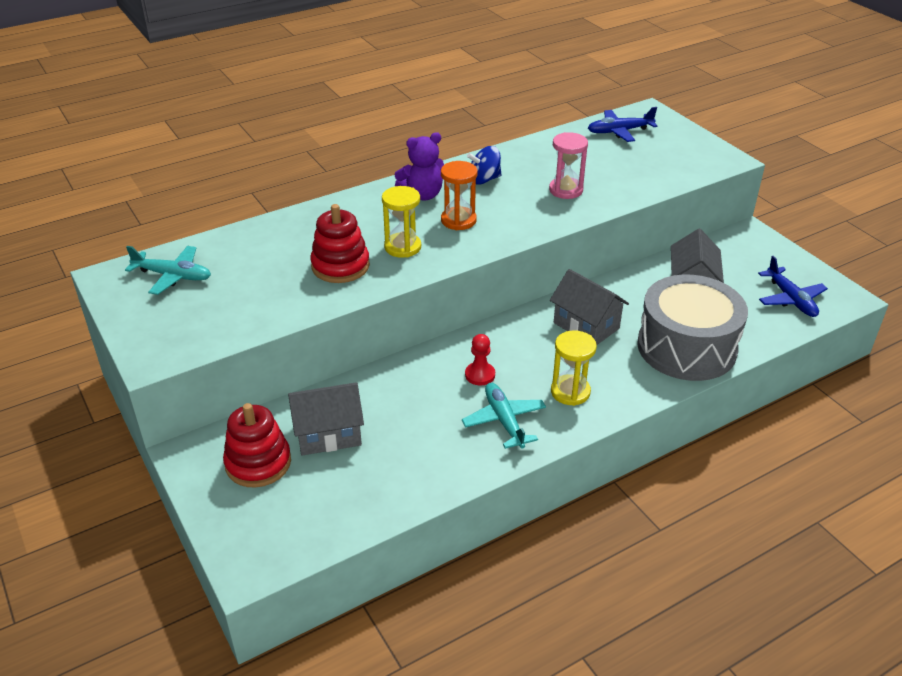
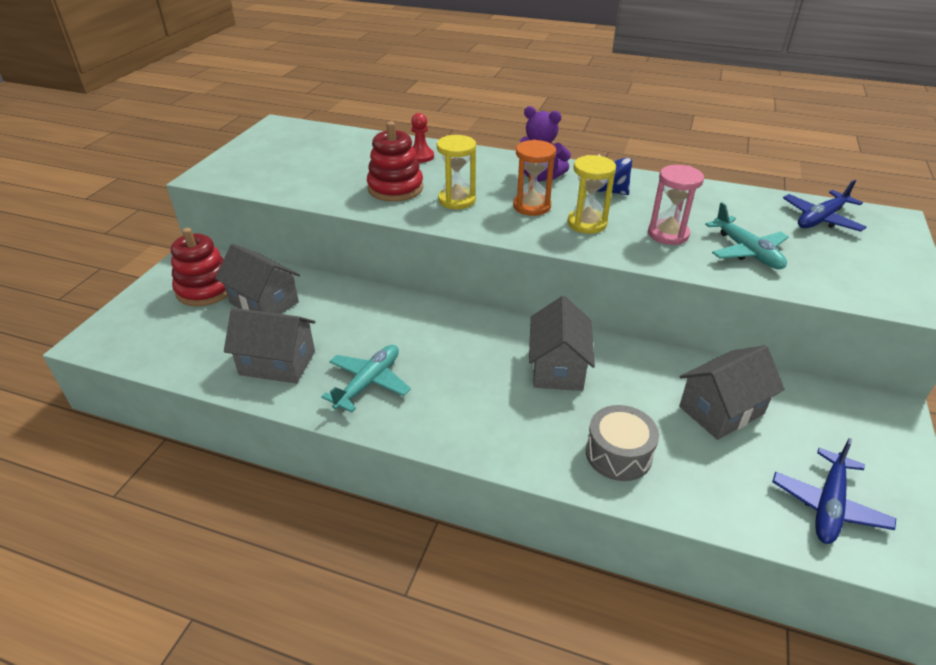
camera: 50 degrees right, 0 degrees up
turquoise plane [125,246,211,295] -> turquoise plane moved to [705,202,789,269]
red pawn [465,334,495,386] -> red pawn moved to [411,113,434,163]
yellow hourglass [551,330,597,406] -> yellow hourglass moved to [568,155,616,234]
blue plane [588,107,658,142] -> blue plane turned 75 degrees counterclockwise [783,180,867,232]
grey drum [637,275,748,381] -> grey drum [586,405,659,481], size x0.51
none -> grey house [224,308,316,383]

